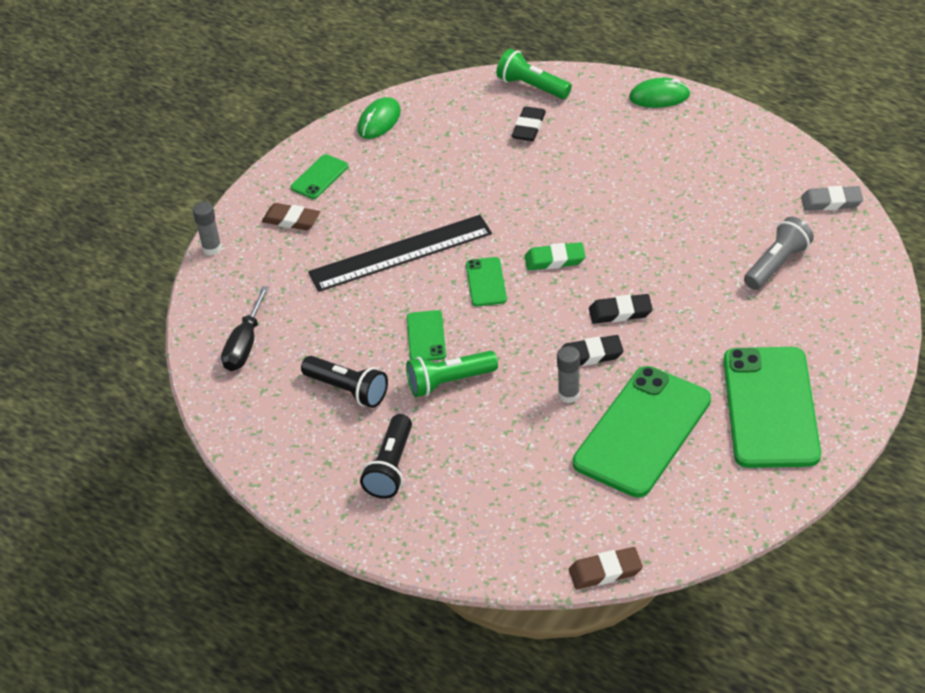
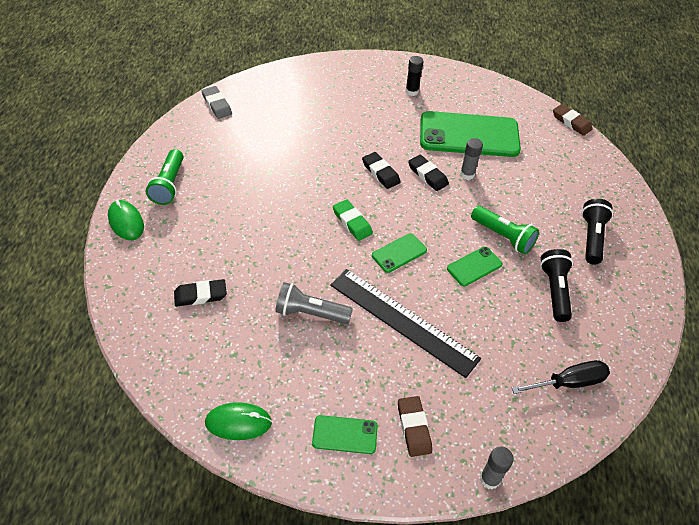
camera: 125 degrees left, 5 degrees up
black flashlight [360,414,412,499] -> black flashlight turned 60 degrees counterclockwise [581,199,613,264]
green flashlight [496,49,572,99] -> green flashlight moved to [146,149,183,205]
green phone [723,347,821,468] -> black glue stick [405,56,424,96]
grey flashlight [744,217,814,290] -> grey flashlight moved to [275,282,353,324]

